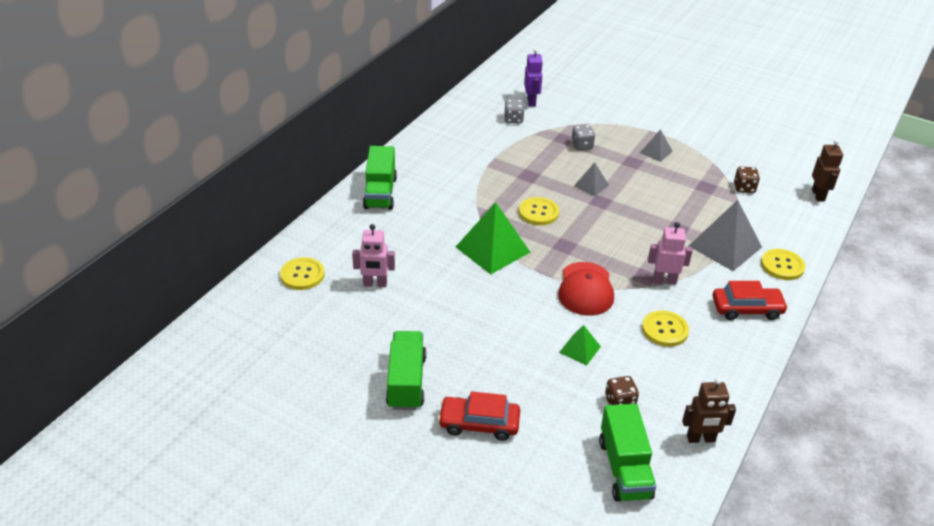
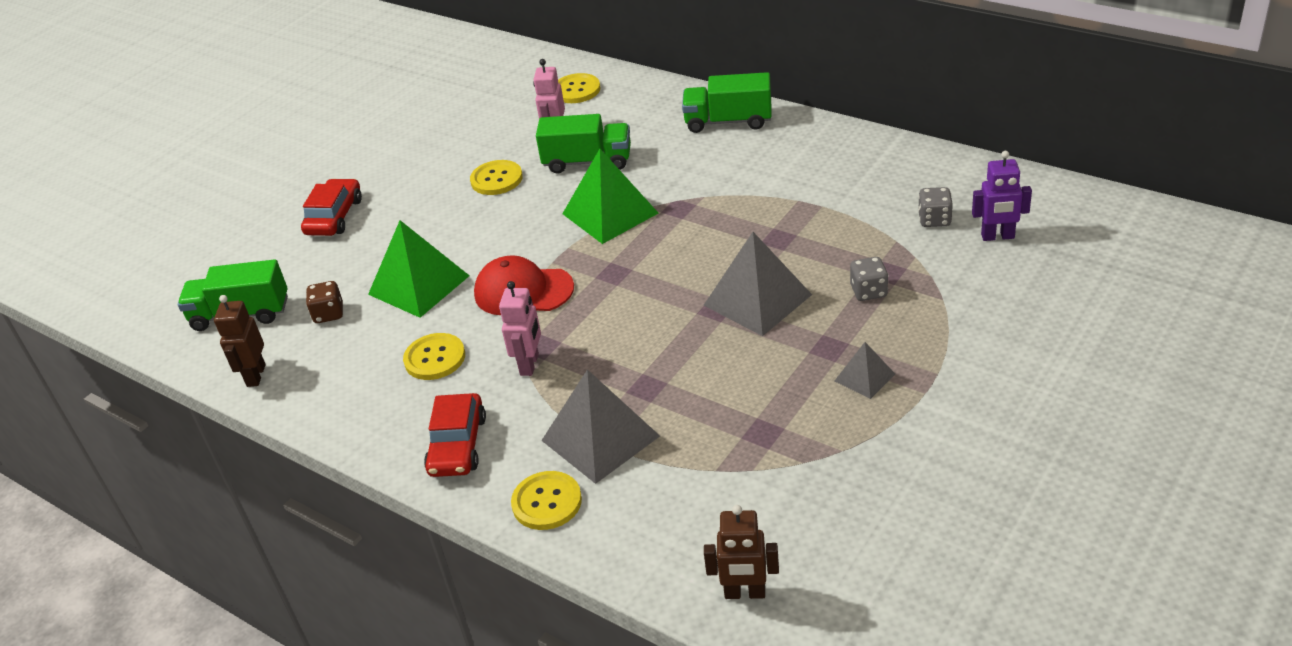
camera: 100 degrees right, 0 degrees up
green truck [386,331,426,410] -> green truck moved to [536,114,631,174]
yellow button [519,197,559,225] -> yellow button moved to [470,160,523,195]
green pyramid [559,325,601,366] -> green pyramid [368,220,470,318], size x1.92
grey pyramid [574,162,609,196] -> grey pyramid [704,232,812,336], size x1.92
brown dice [734,167,760,193] -> none

